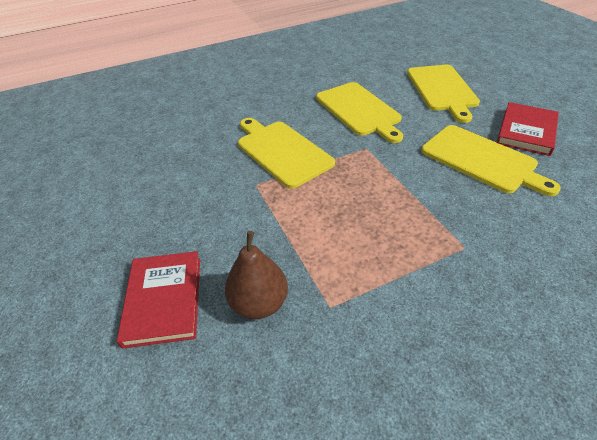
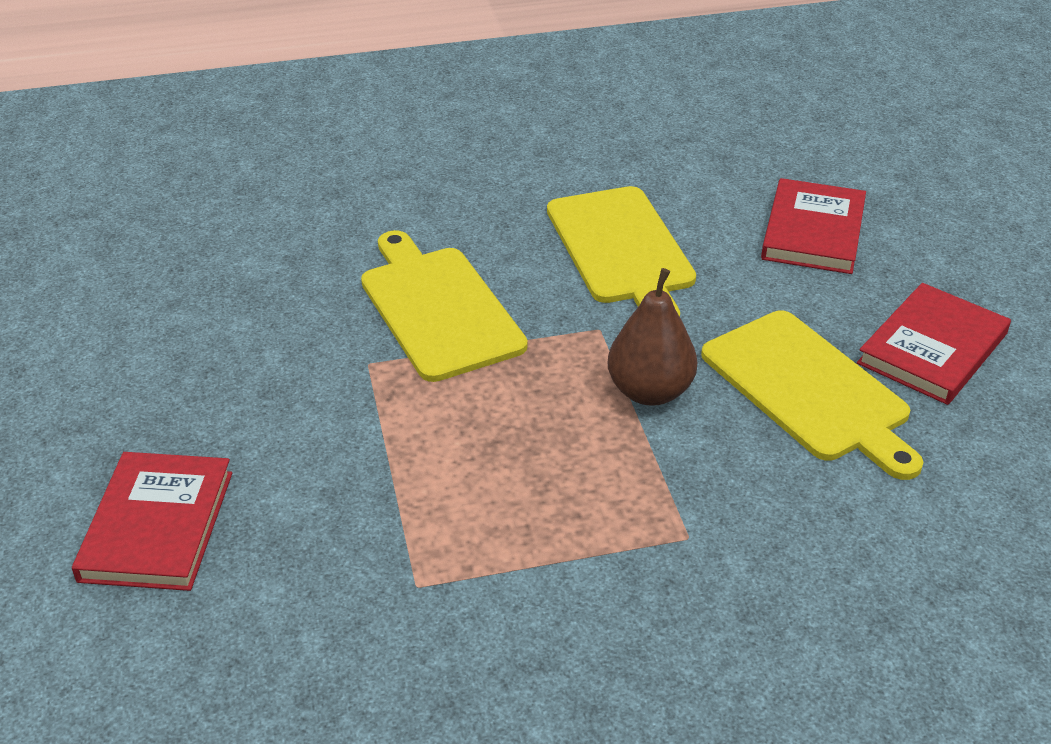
camera: 10 degrees right, 5 degrees down
brown pear [225,231,288,319] -> brown pear moved to [608,268,697,406]
yellow cutting board [407,65,480,123] -> red book [761,178,866,274]

